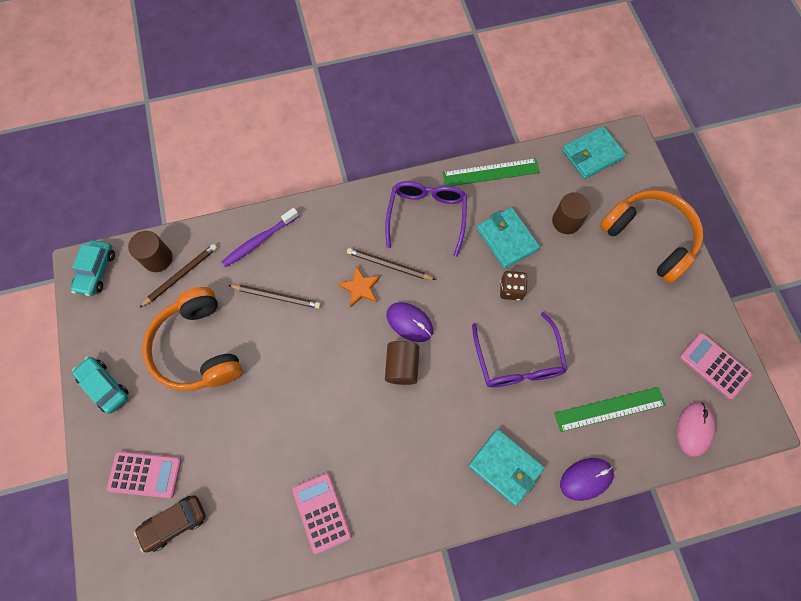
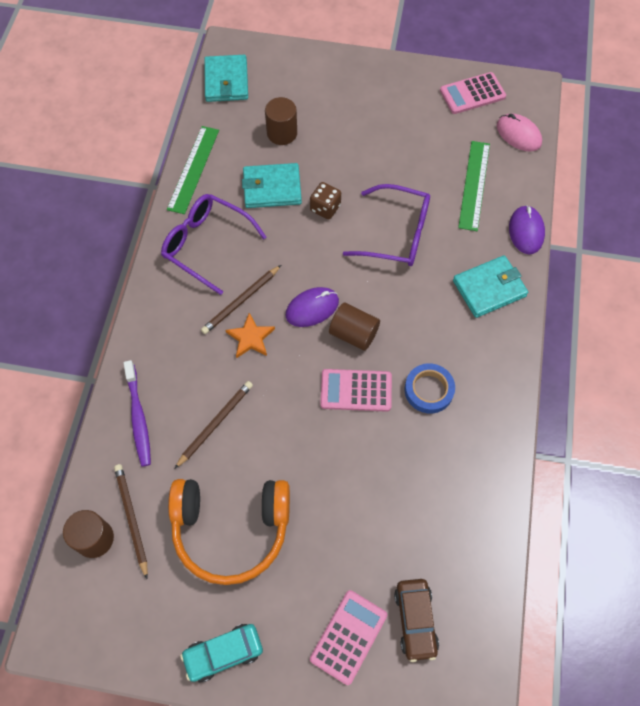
camera: 65 degrees left, 5 degrees down
turquoise car [70,240,115,296] -> none
pink calculator [292,473,351,554] -> pink calculator moved to [320,369,392,412]
orange headphones [600,190,703,284] -> none
none -> blue tape [405,363,455,414]

